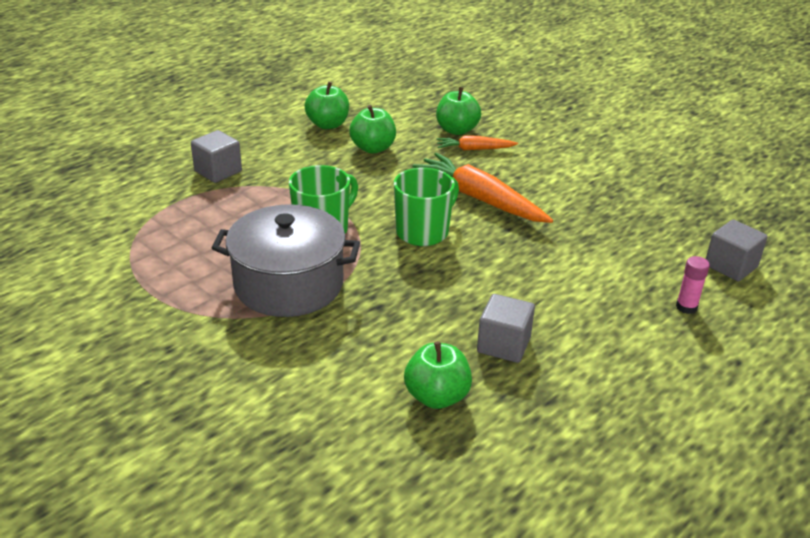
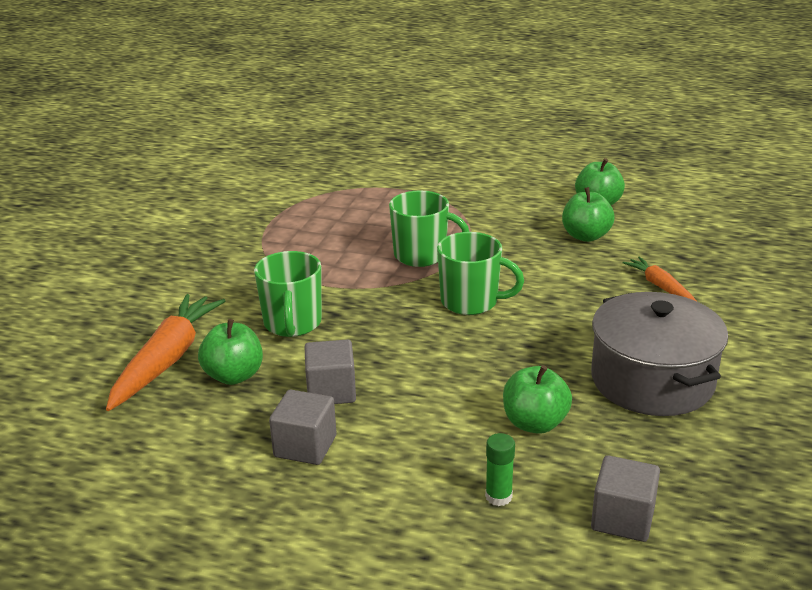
camera: 65 degrees right, 5 degrees down
grey cube [191,130,242,183] -> grey cube moved to [269,390,336,465]
grey pot [212,204,360,317] -> grey pot moved to [591,292,728,416]
orange carrot [412,153,553,223] -> orange carrot moved to [106,294,225,411]
green apple [436,87,481,135] -> green apple moved to [503,365,572,434]
pink glue stick [676,256,710,314] -> green glue stick [485,433,515,506]
none -> green mug [254,251,322,337]

